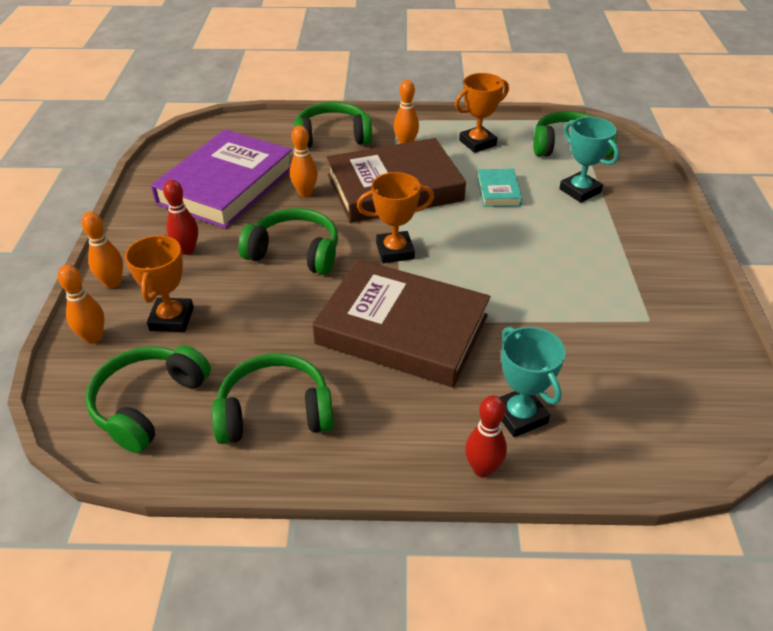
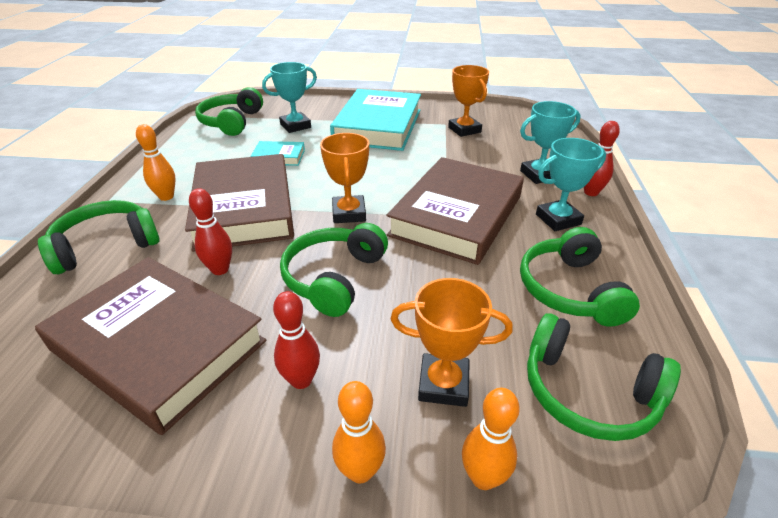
camera: 85 degrees left, 5 degrees down
purple book [151,129,292,229] -> brown book [35,257,266,435]
orange bowling pin [290,126,318,197] -> red bowling pin [189,188,232,275]
green headphones [294,102,372,148] -> green headphones turned 60 degrees clockwise [38,200,160,274]
orange trophy [455,73,509,153] -> orange trophy moved to [448,65,489,137]
none -> turquoise book [330,89,421,151]
none -> turquoise trophy [536,138,606,231]

